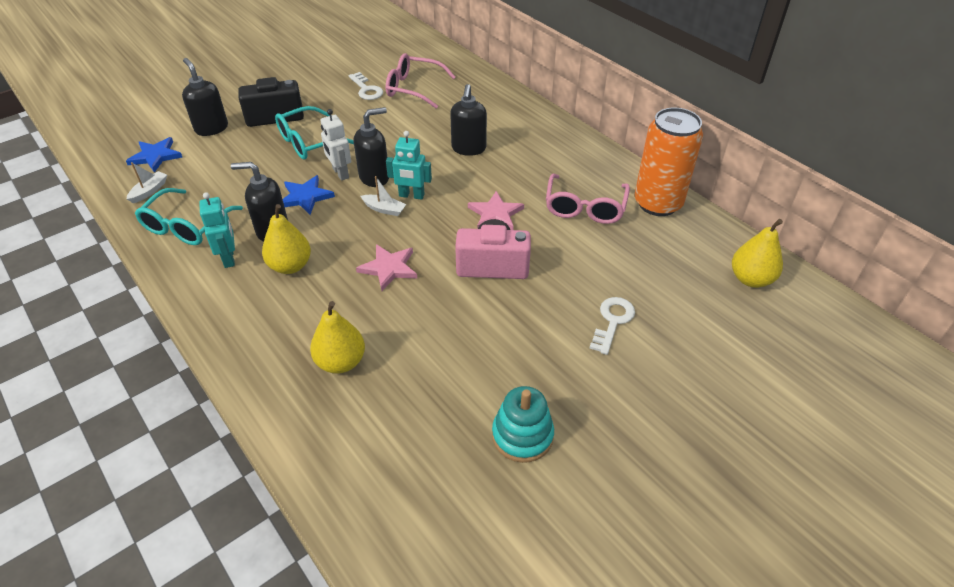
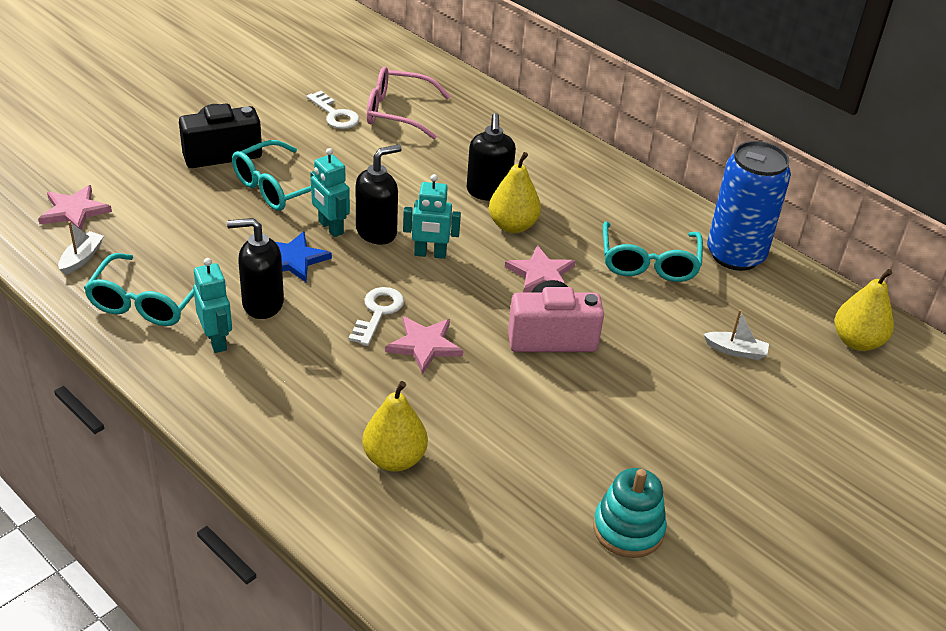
camera: 10 degrees left, 5 degrees down
blue star [126,137,182,173] -> pink star [38,185,112,230]
black soap dispenser [182,58,228,136] -> none
yellow pear [262,204,311,274] -> yellow pear moved to [489,152,541,233]
white robot [320,109,351,181] -> turquoise robot [310,148,350,237]
white boat [361,176,406,216] -> white boat moved to [703,310,769,360]
pink glasses [546,174,630,224] -> turquoise glasses [603,222,703,282]
white key [589,297,635,355] -> white key moved to [349,287,404,346]
orange can [634,108,703,216] -> blue can [707,141,791,271]

